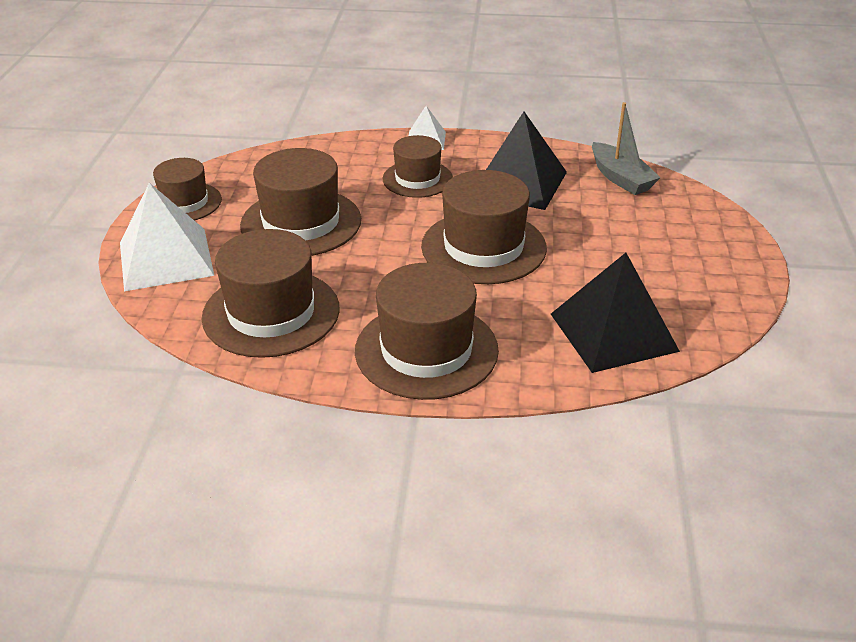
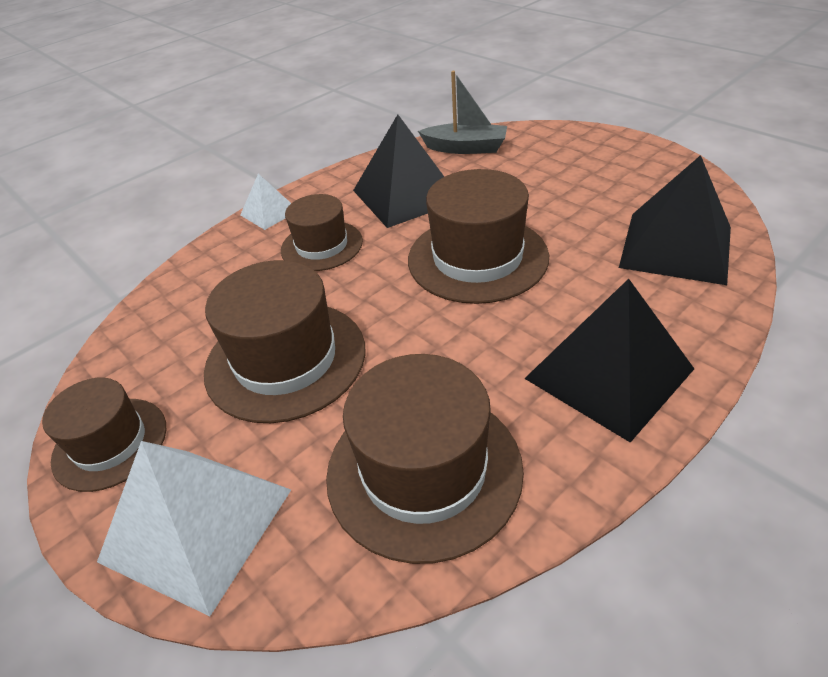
camera: 45 degrees left, 5 degrees up
brown hat [355,263,499,400] -> black pyramid [524,279,694,443]

